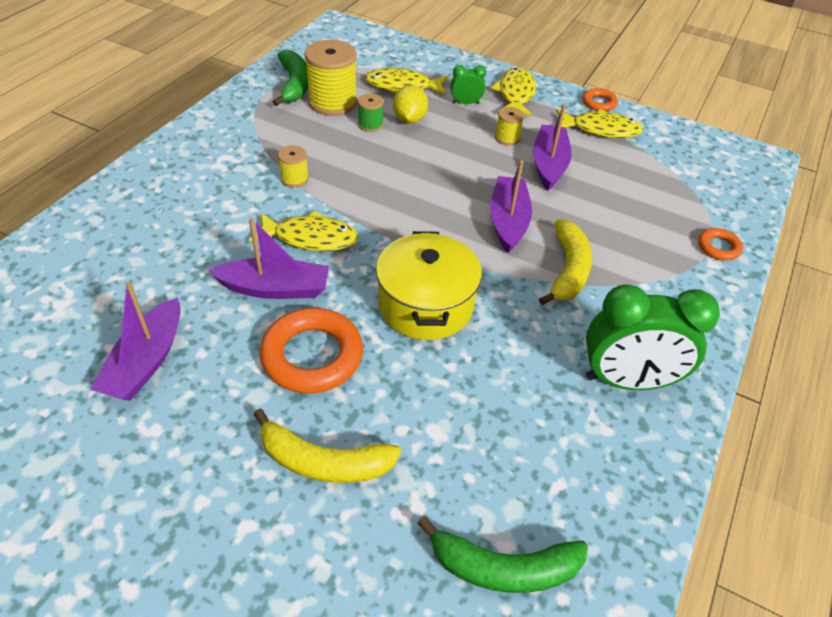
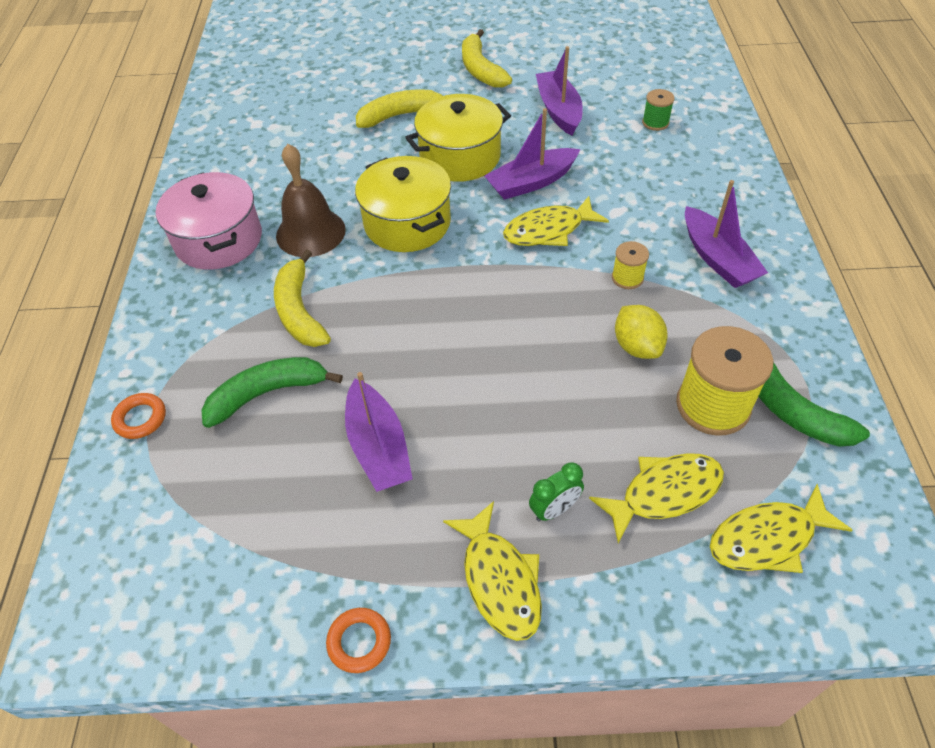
camera: 155 degrees right, 5 degrees up
orange ring [260,308,363,393] -> yellow pot [405,94,511,182]
green spool [358,94,384,132] -> green spool moved to [642,89,674,131]
yellow lemon [393,85,428,124] -> yellow lemon moved to [615,305,668,359]
green banana [417,516,588,593] -> green banana moved to [202,357,343,428]
purple boat [490,160,532,253] -> purple boat moved to [685,180,768,288]
yellow spool [495,107,524,145] -> none
yellow fish [556,109,643,138] -> yellow fish moved to [710,484,852,573]
green clock [586,284,720,390] -> pink pot [156,172,262,270]
none -> brown bell [276,144,346,257]
none -> yellow banana [462,29,512,88]

